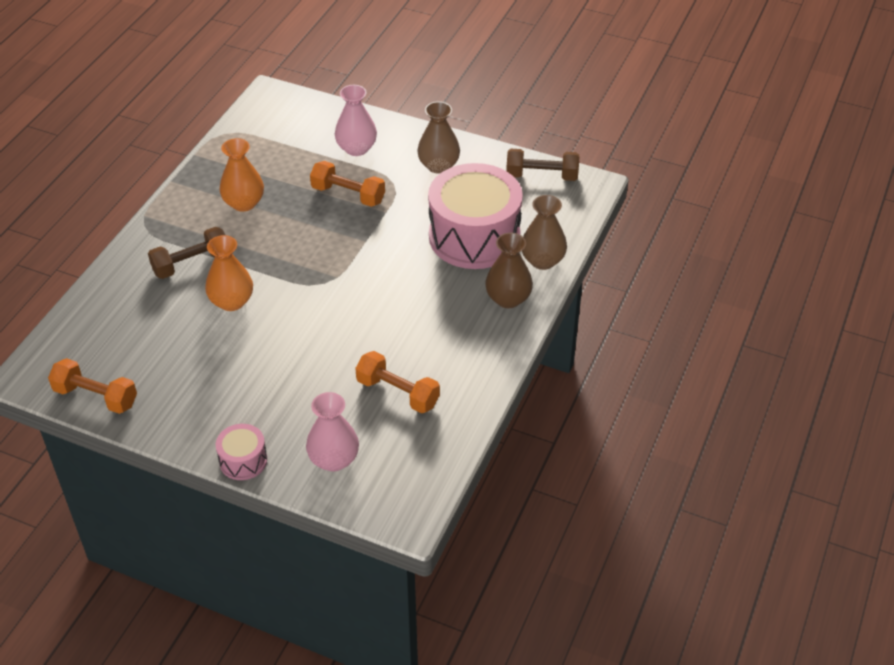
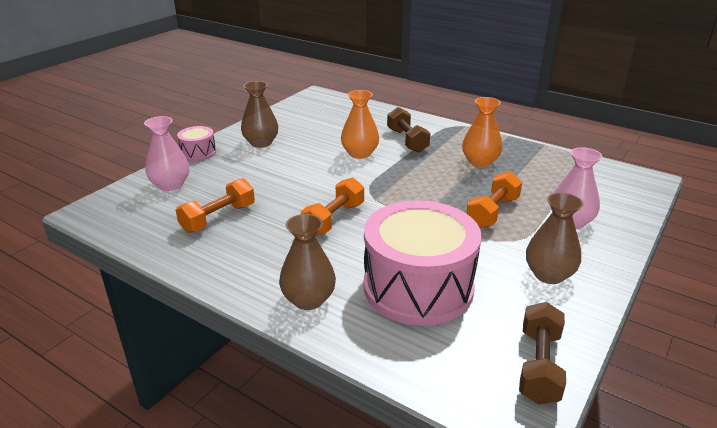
camera: 100 degrees right, 15 degrees down
orange dumbbell [48,358,137,414] -> orange dumbbell moved to [301,177,364,236]
brown vase [522,195,567,270] -> brown vase moved to [241,81,278,148]

